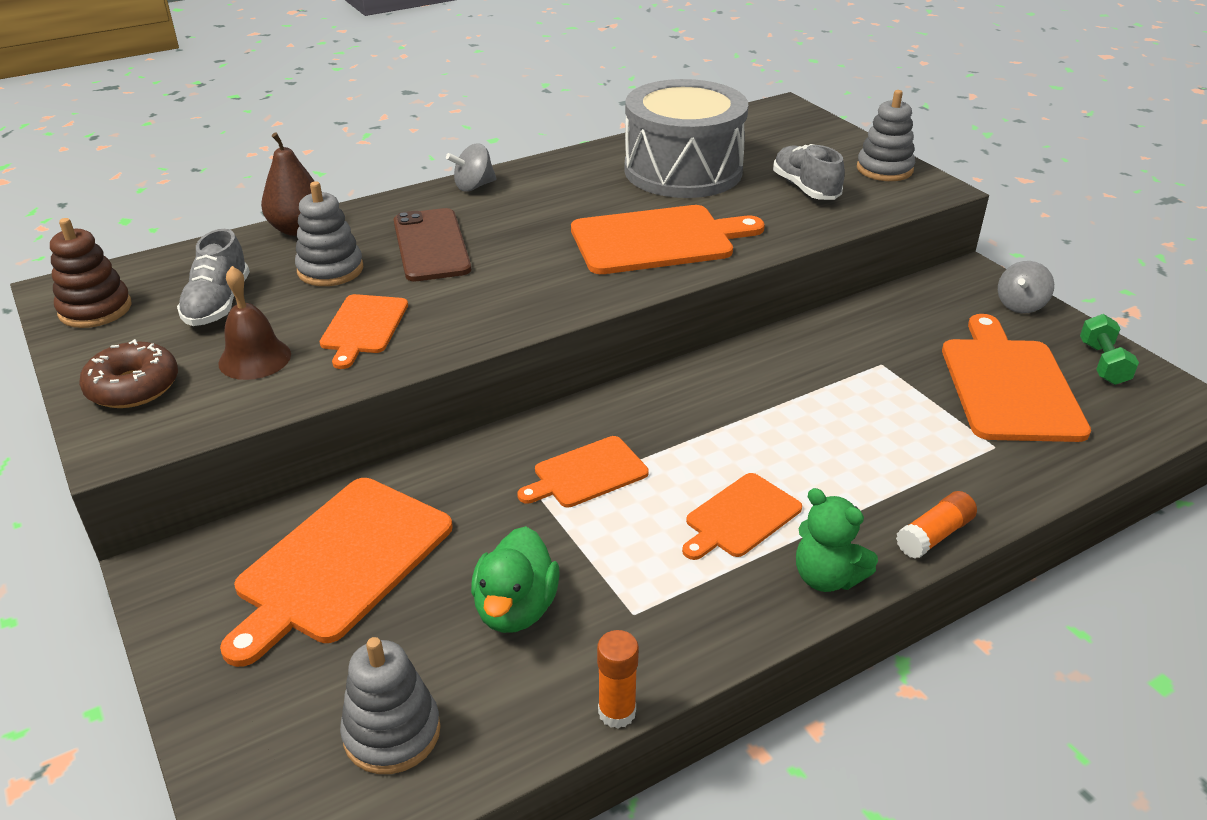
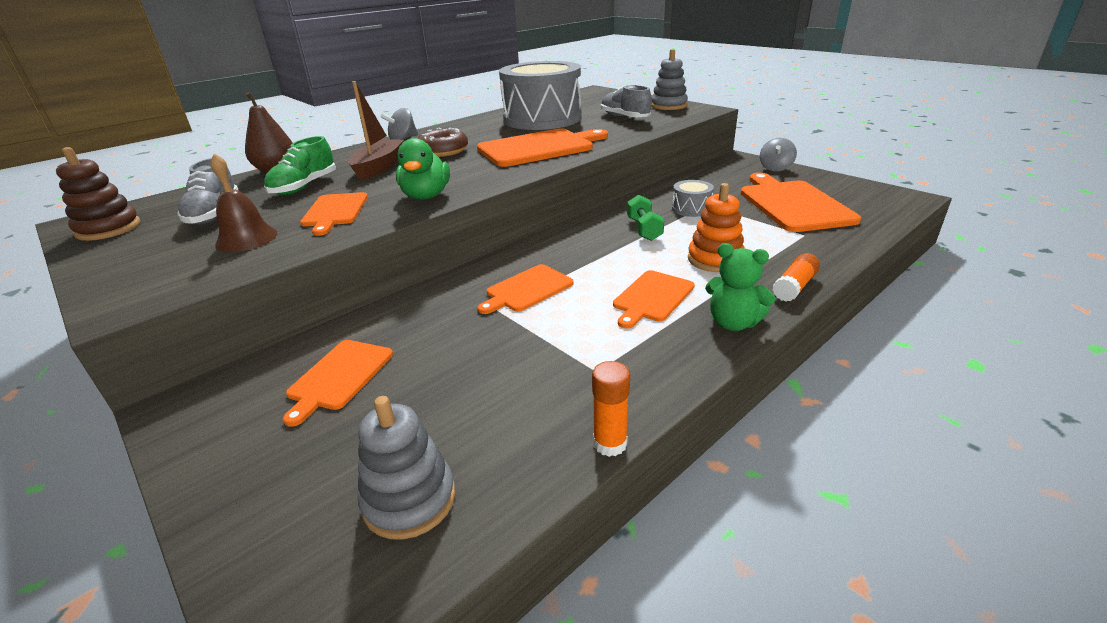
camera: 10 degrees left, 5 degrees down
brown donut [79,339,178,408] -> brown donut moved to [417,127,468,157]
orange cutting board [220,478,452,667] -> orange cutting board [283,340,393,427], size x0.57
grey stacking toy [295,181,364,286] -> green shoe [264,136,336,195]
brown phone [394,208,471,281] -> brown boat [348,81,404,180]
green duck [471,526,560,633] -> green duck moved to [396,138,450,200]
green dumbbell [1080,314,1139,385] -> green dumbbell moved to [627,195,664,241]
none -> grey drum [672,180,714,217]
none -> orange stacking toy [688,183,745,272]

